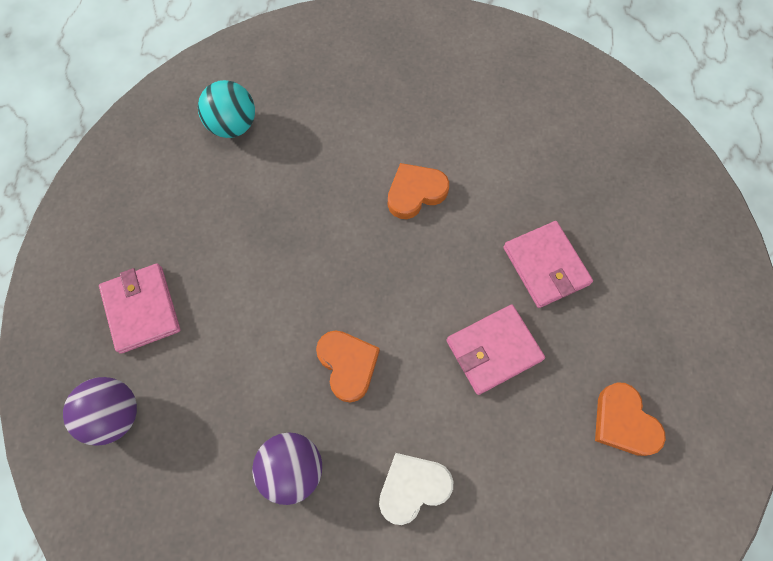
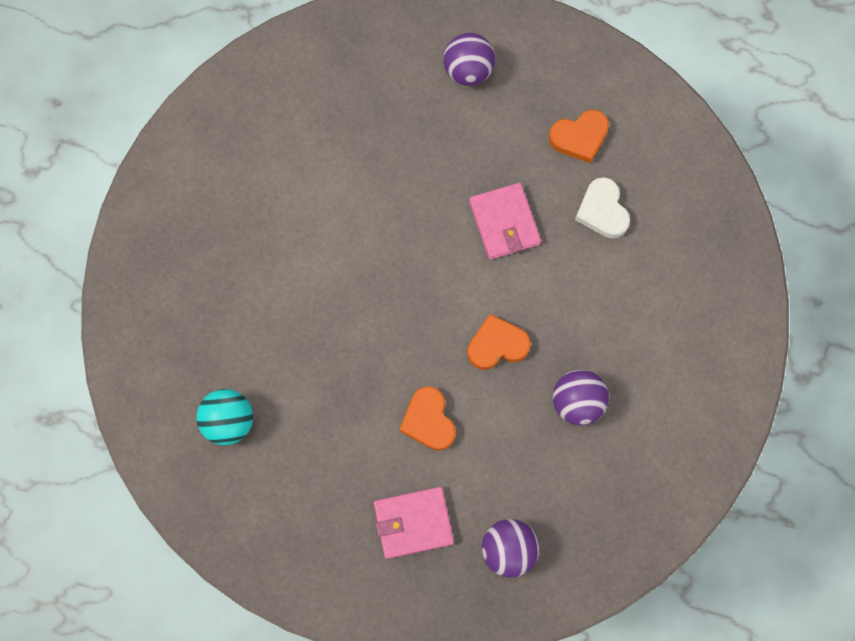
camera: 80 degrees left, 5 degrees up
white heart [379,453,453,525] -> white heart moved to [575,177,630,239]
orange heart [388,163,449,219] -> orange heart moved to [399,386,456,451]
pink wallet [503,221,593,308] -> none
none -> purple ball [443,33,495,86]

